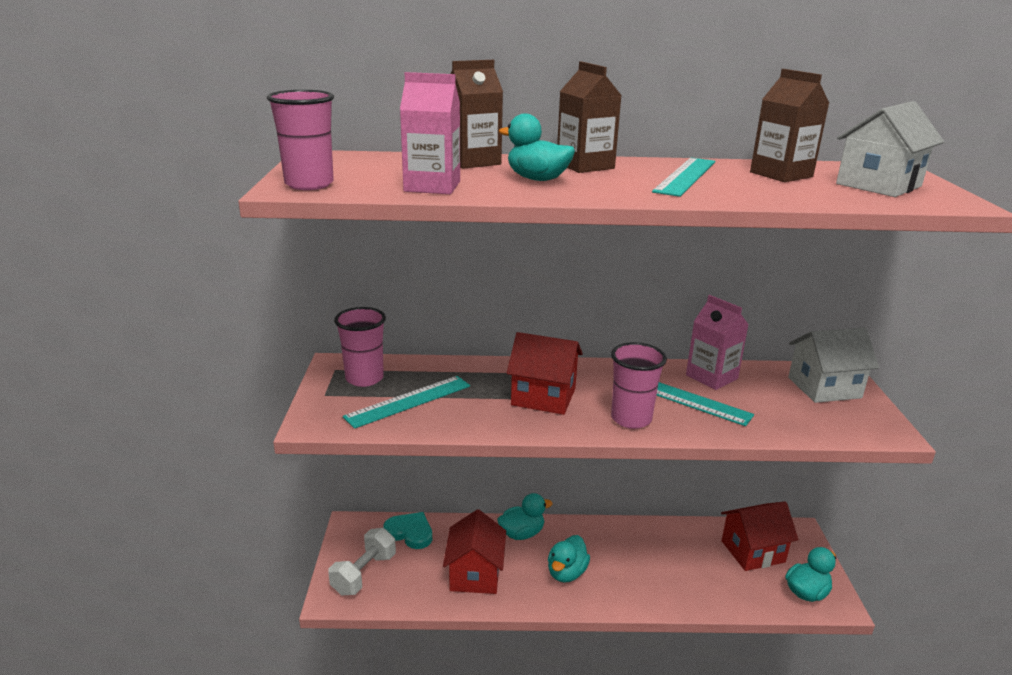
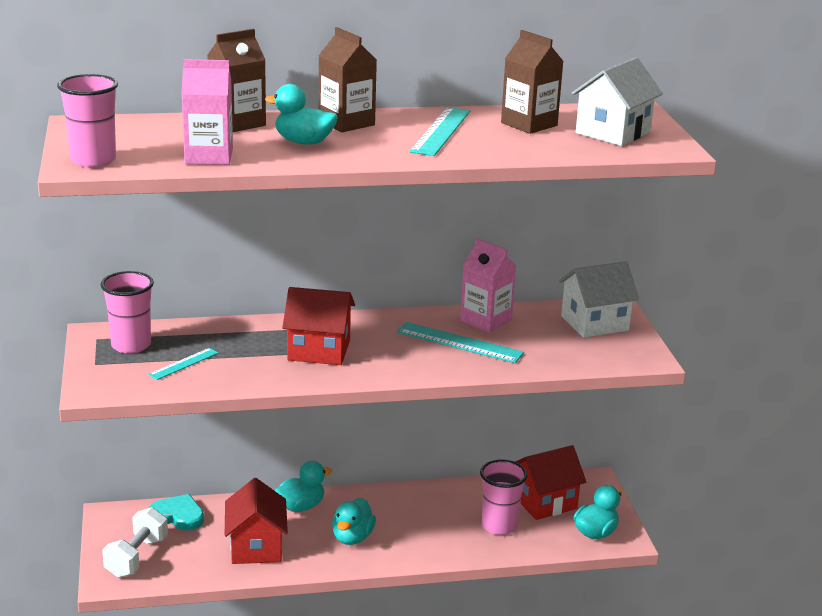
camera: 10 degrees left, 0 degrees up
turquoise ruler [343,376,470,429] -> turquoise ruler [148,348,218,380], size x0.58
pink cup [611,342,667,429] -> pink cup moved to [480,460,528,535]

